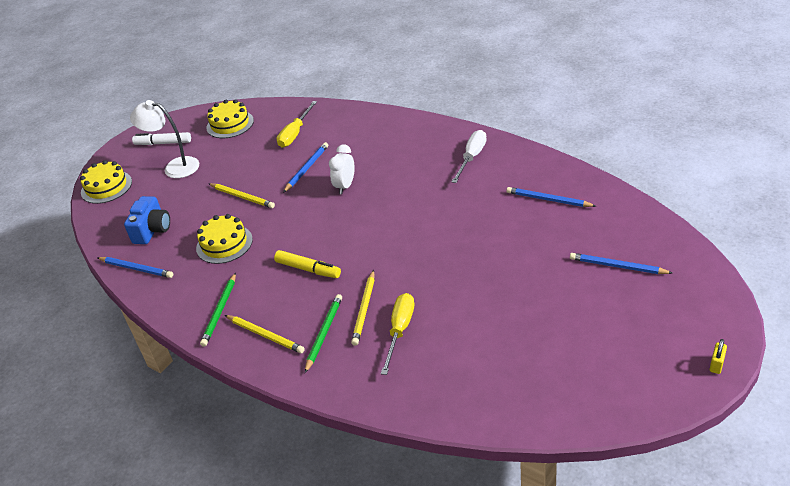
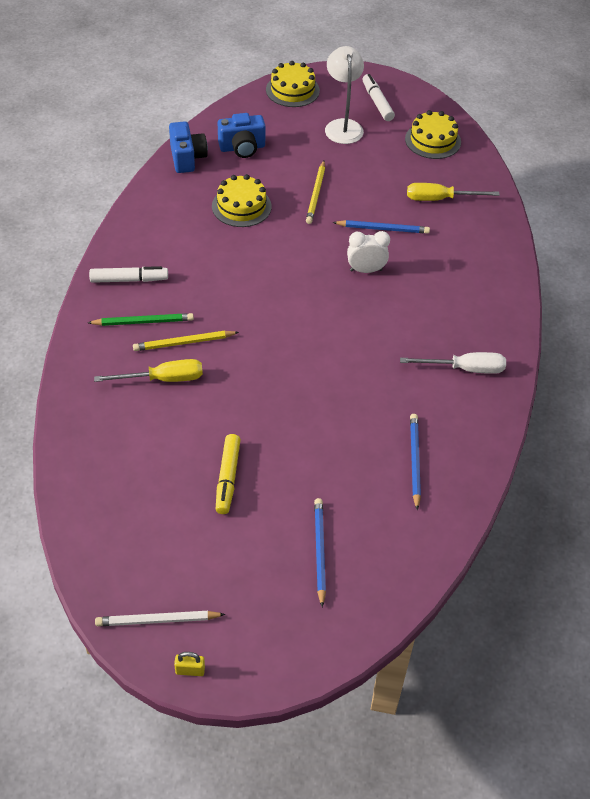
camera: 60 degrees right, 10 degrees up
blue pencil [98,257,173,278] -> blue camera [169,121,208,173]
green pencil [200,273,236,347] -> none
yellow pencil [225,315,305,353] -> white marker [89,266,168,283]
yellow marker [274,250,341,278] -> yellow marker moved to [216,434,241,514]
none -> white pencil [95,611,226,626]

